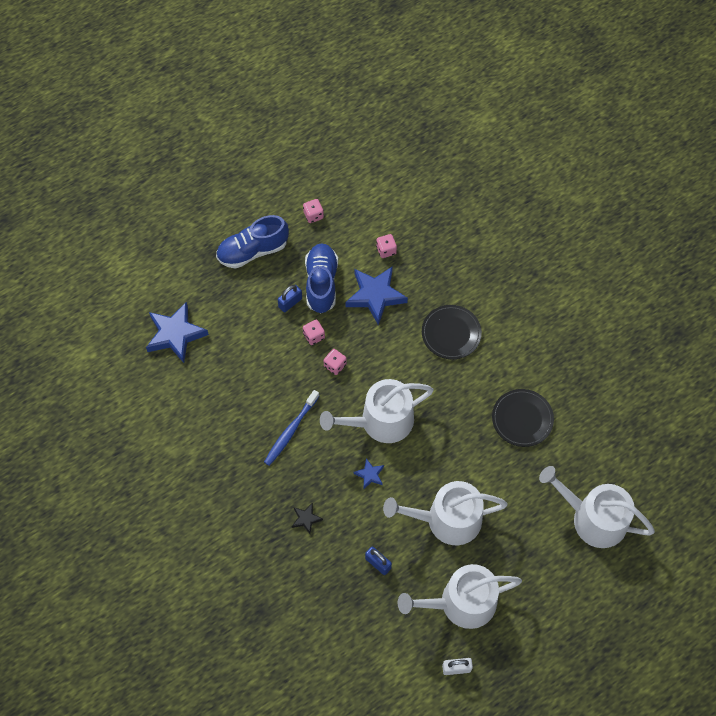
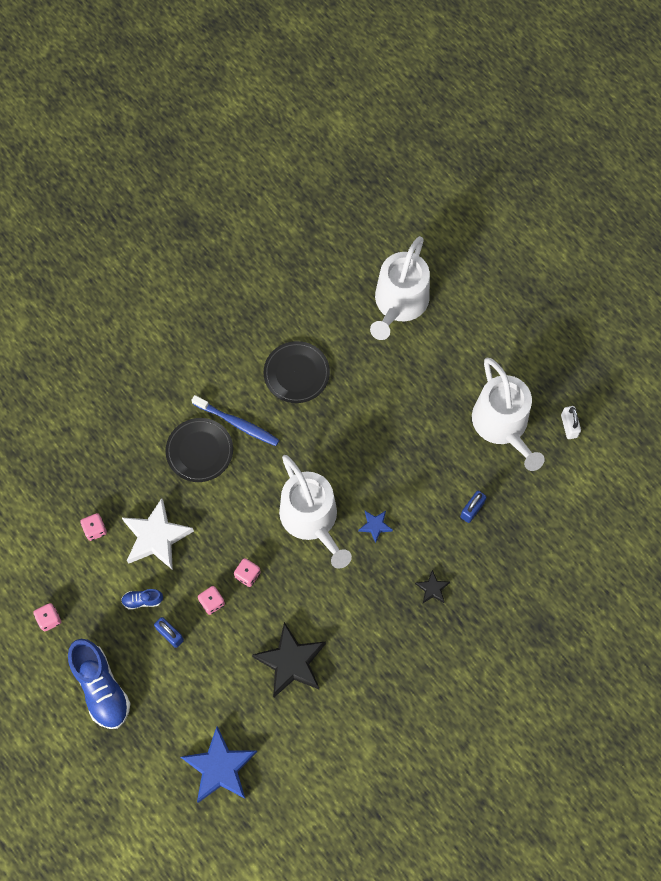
camera: 95 degrees left, 5 degrees up
blue toothbrush [264,390,319,466] -> blue toothbrush moved to [191,395,279,446]
blue shoe [305,243,338,313] -> blue shoe [121,589,163,610], size x0.46
blue star [345,266,408,325] -> white star [121,498,194,570]
white watering can [383,481,508,545] -> none
none -> black star [252,622,326,697]

